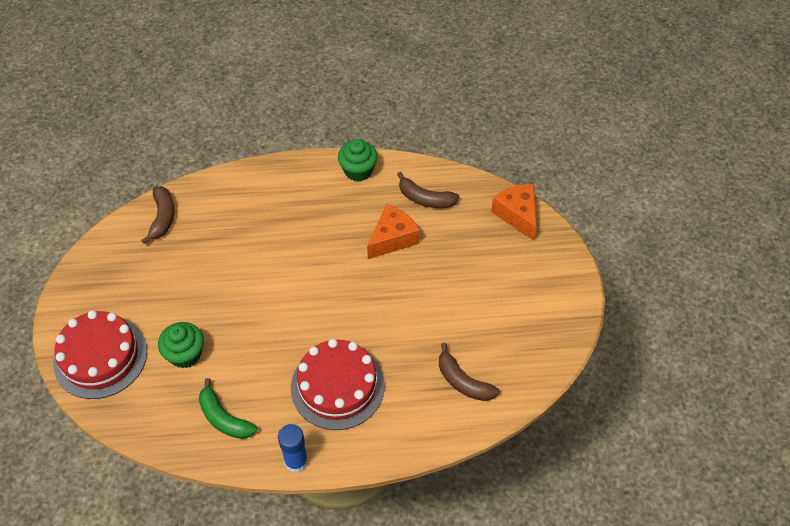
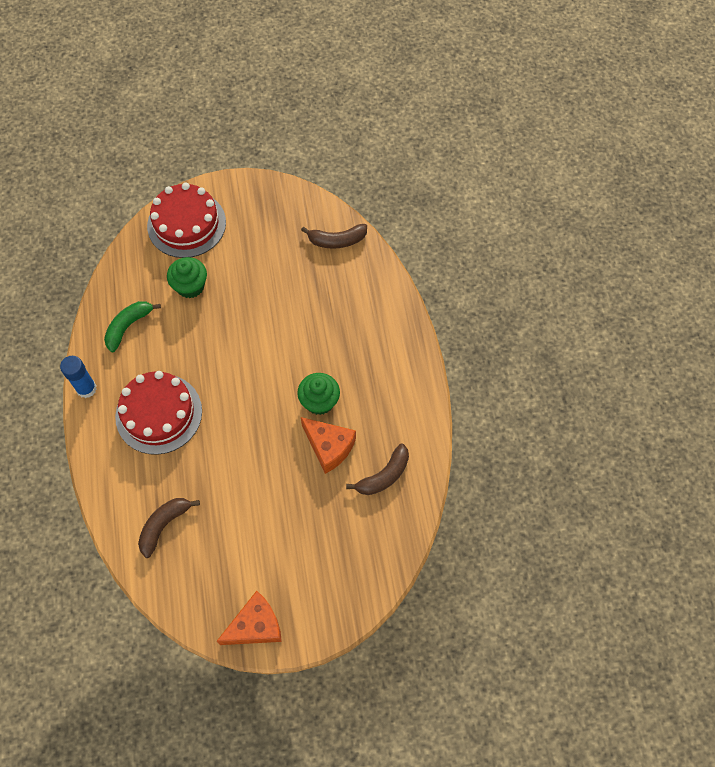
camera: 85 degrees right, 10 degrees up
green cupcake [338,139,378,182] -> green cupcake moved to [297,373,340,415]
brown banana [397,172,460,208] -> brown banana turned 150 degrees counterclockwise [346,444,409,495]
orange cheese [491,184,537,241] -> orange cheese moved to [217,591,282,645]

